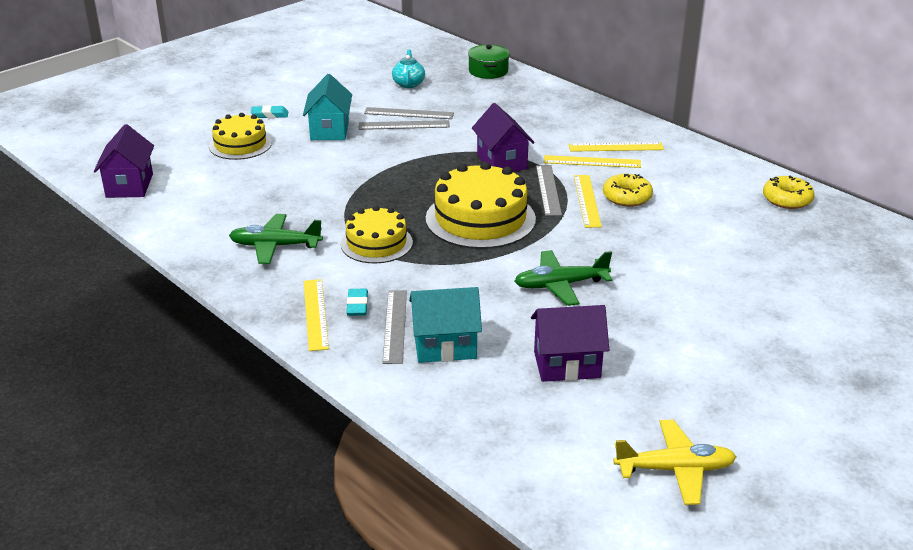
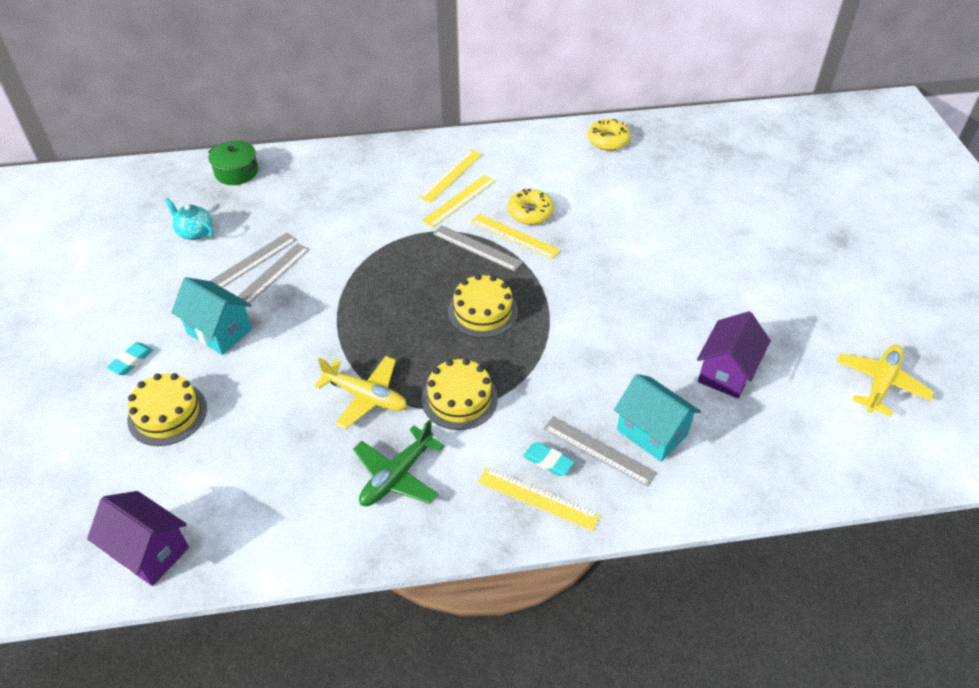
camera: 55 degrees left, 15 degrees up
turquoise house [409,287,482,363] -> turquoise house turned 75 degrees counterclockwise [614,374,701,462]
yellow cake [426,162,536,249] -> yellow cake [448,274,518,338], size x0.63
purple house [472,103,535,172] -> none
green plane [515,250,613,306] -> none
none -> yellow plane [314,356,407,429]

